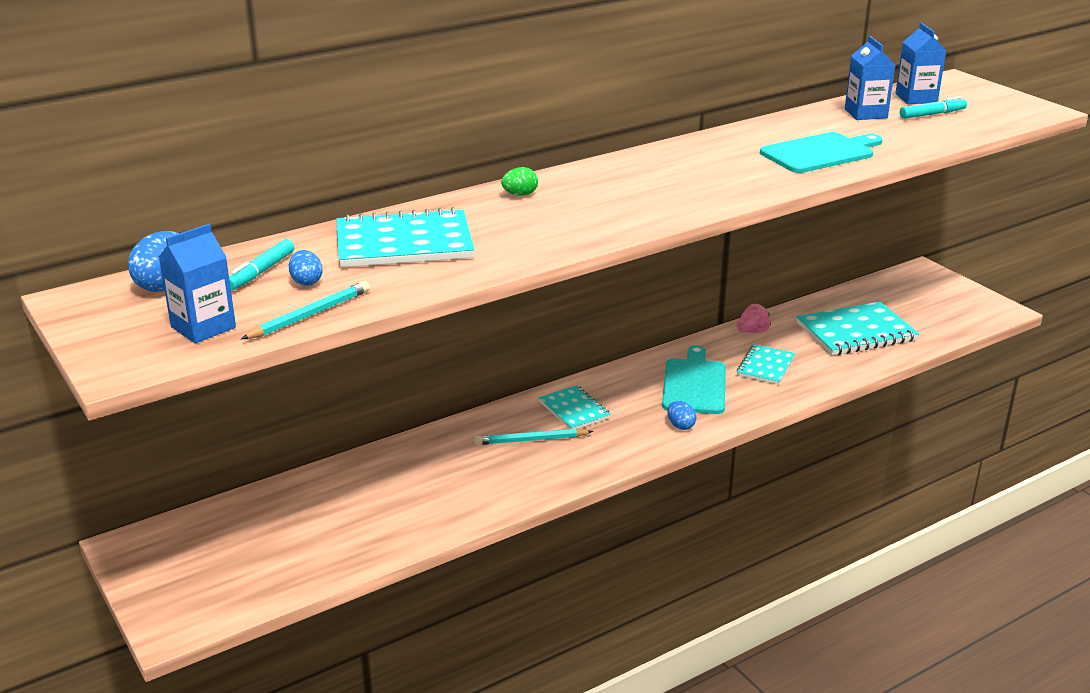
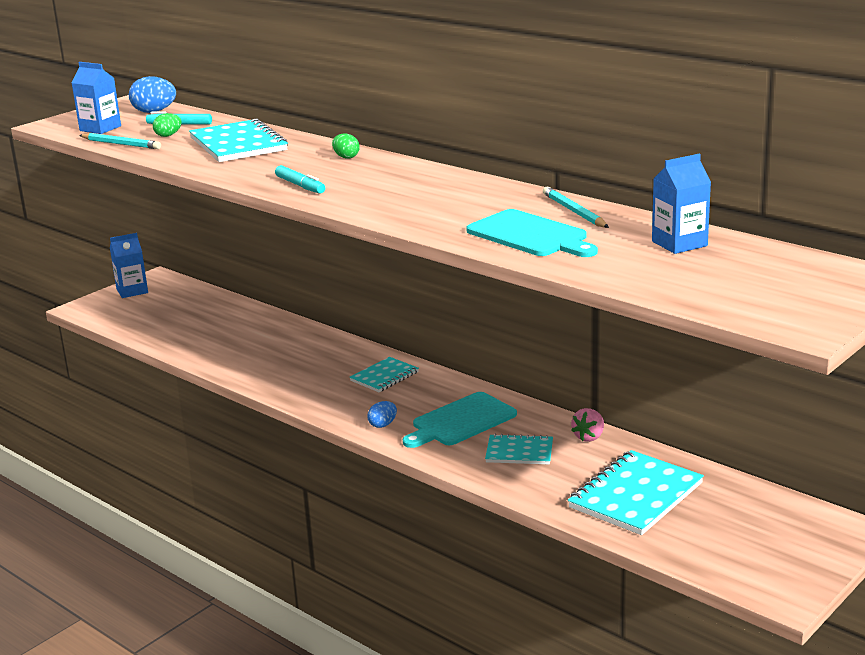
camera: 75 degrees right, 5 degrees down
blue egg [289,250,322,286] -> green egg [153,113,181,137]
turquoise pencil [474,428,593,445] -> turquoise pencil moved to [543,187,609,228]
turquoise cutting board [662,345,726,414] -> turquoise cutting board turned 150 degrees clockwise [403,392,517,448]
pink strawberry [737,304,771,333] -> pink strawberry turned 75 degrees clockwise [571,408,604,442]
turquoise notebook [797,302,919,356] -> turquoise notebook turned 75 degrees clockwise [568,450,704,535]
blue carton [895,23,946,104] -> blue carton moved to [110,233,148,298]
turquoise marker [900,96,967,119] -> turquoise marker moved to [275,165,325,194]

